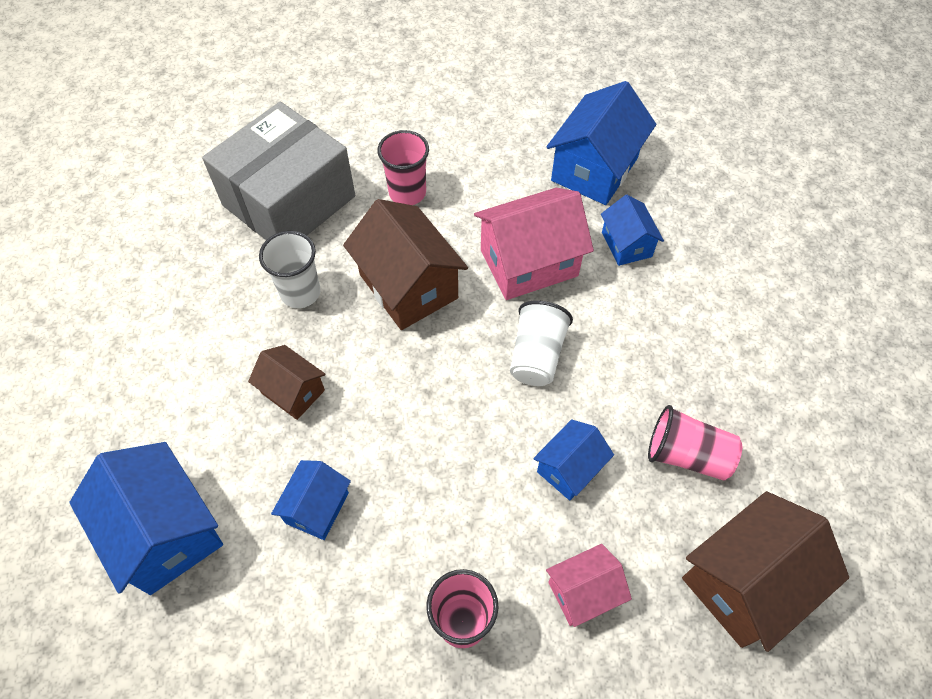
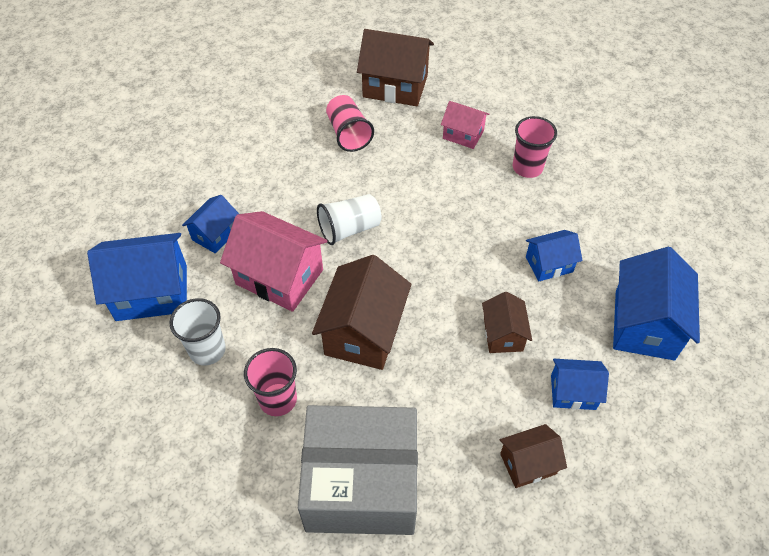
camera: 130 degrees left, 5 degrees down
white cup [259,231,321,308] -> white cup moved to [170,298,226,366]
blue house [533,419,614,501] -> blue house moved to [551,359,609,410]
none -> brown house [500,424,567,488]

